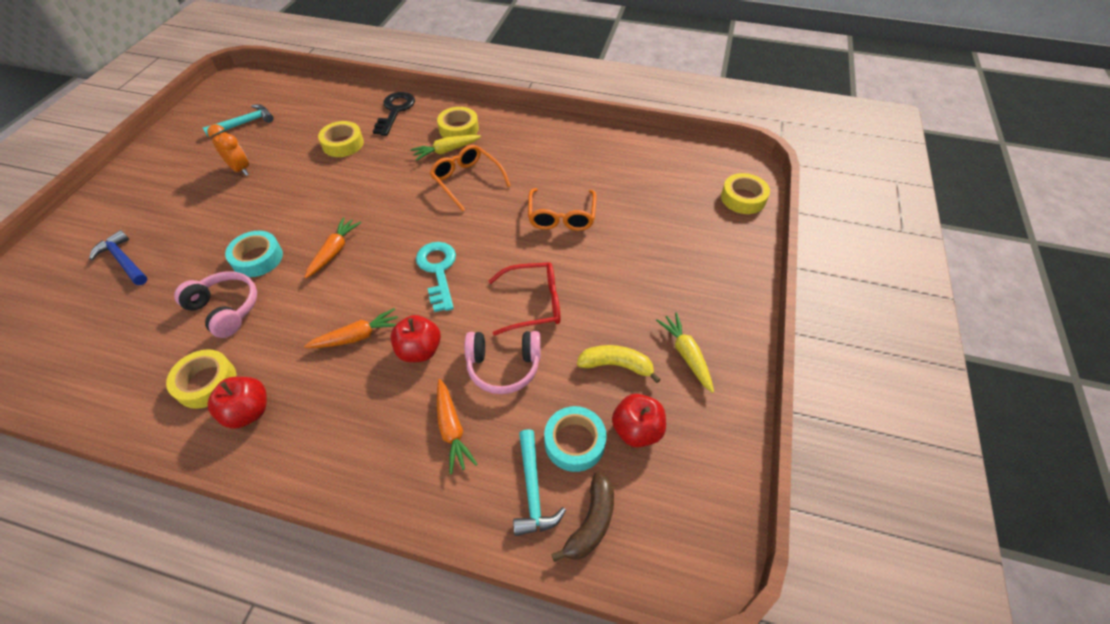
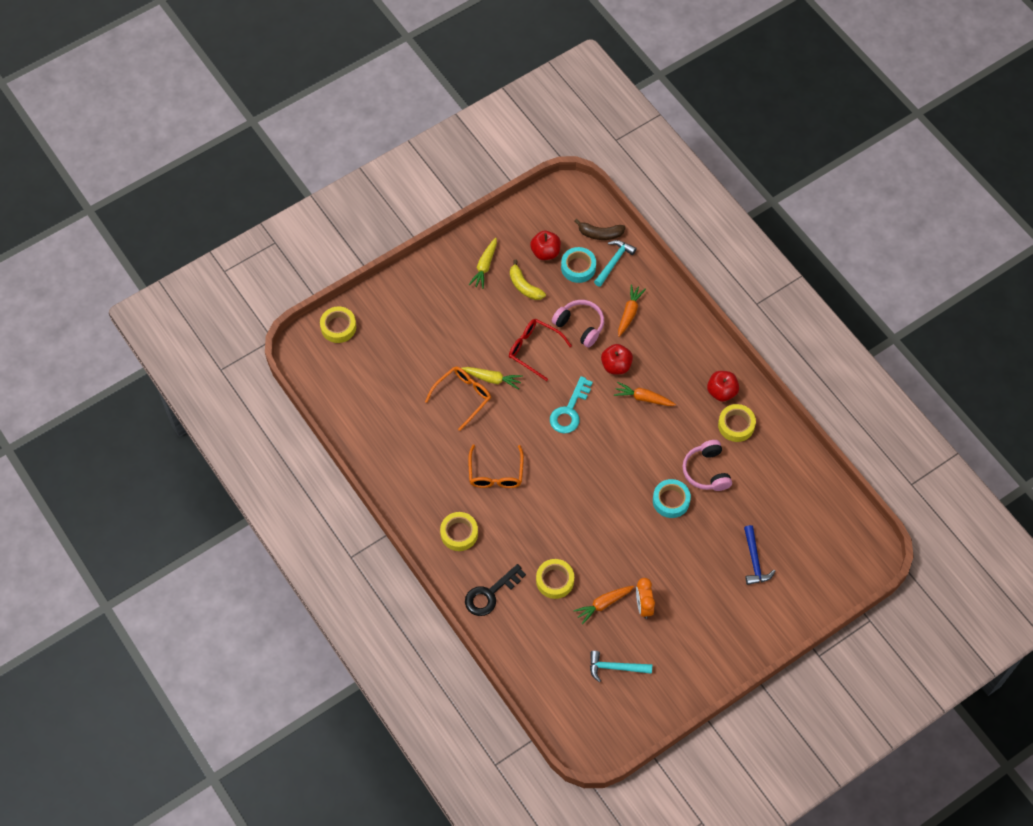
camera: 140 degrees left, 10 degrees up
orange carrot [305,217,361,278] -> orange carrot moved to [573,586,634,624]
yellow carrot [411,135,481,161] -> yellow carrot moved to [462,367,523,390]
brown banana [551,472,614,562] -> brown banana turned 150 degrees counterclockwise [574,219,626,240]

